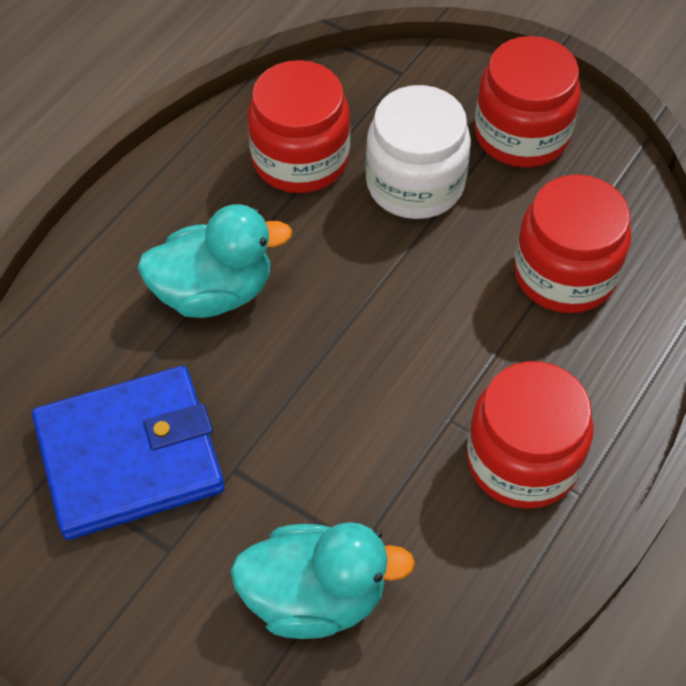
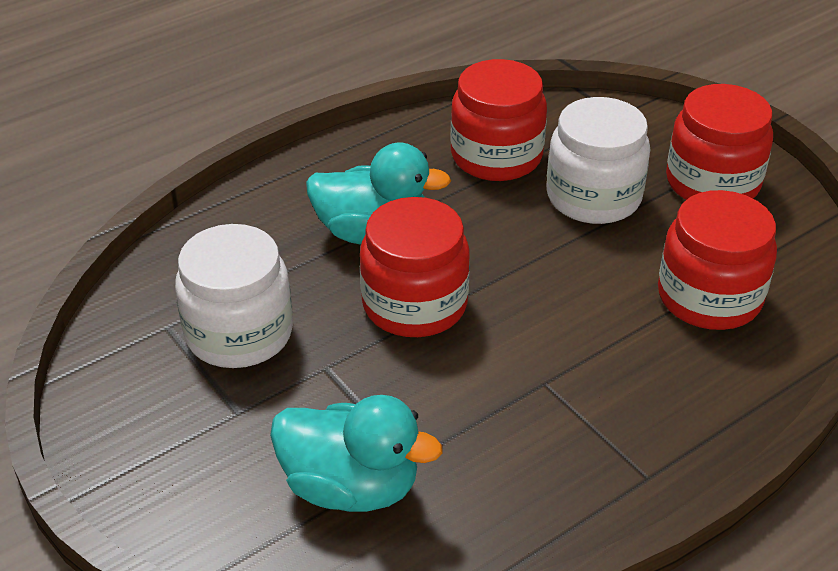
camera: 20 degrees right, 15 degrees down
blue wallet [32,366,224,540] -> white jar [175,224,293,368]
red jar [467,361,593,509] -> red jar moved to [360,197,470,337]

